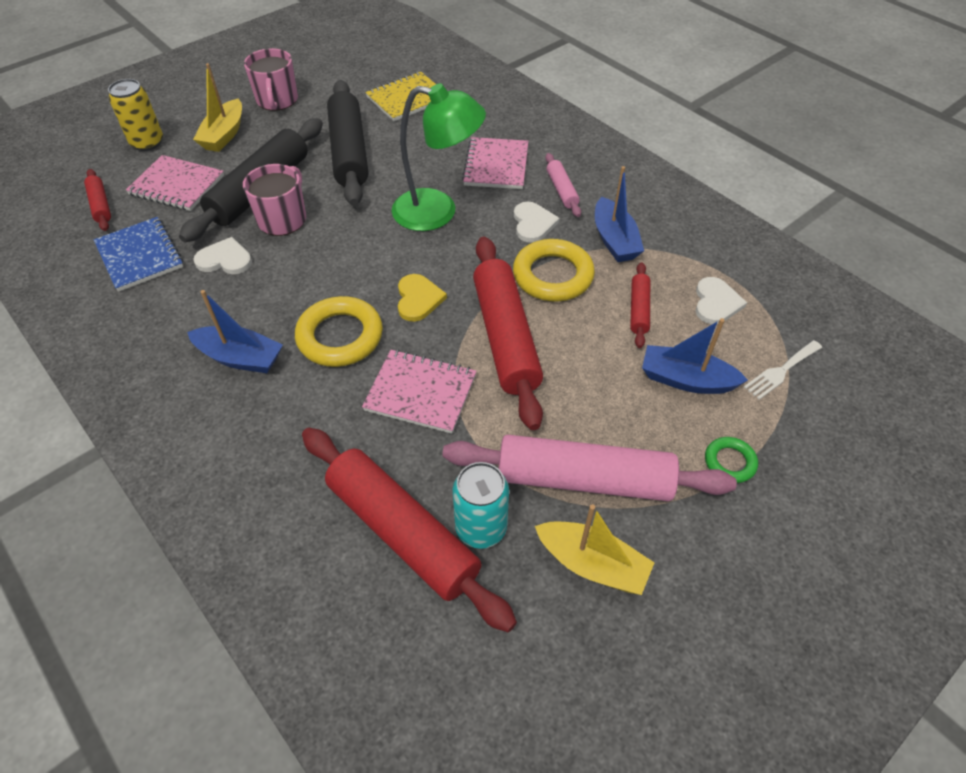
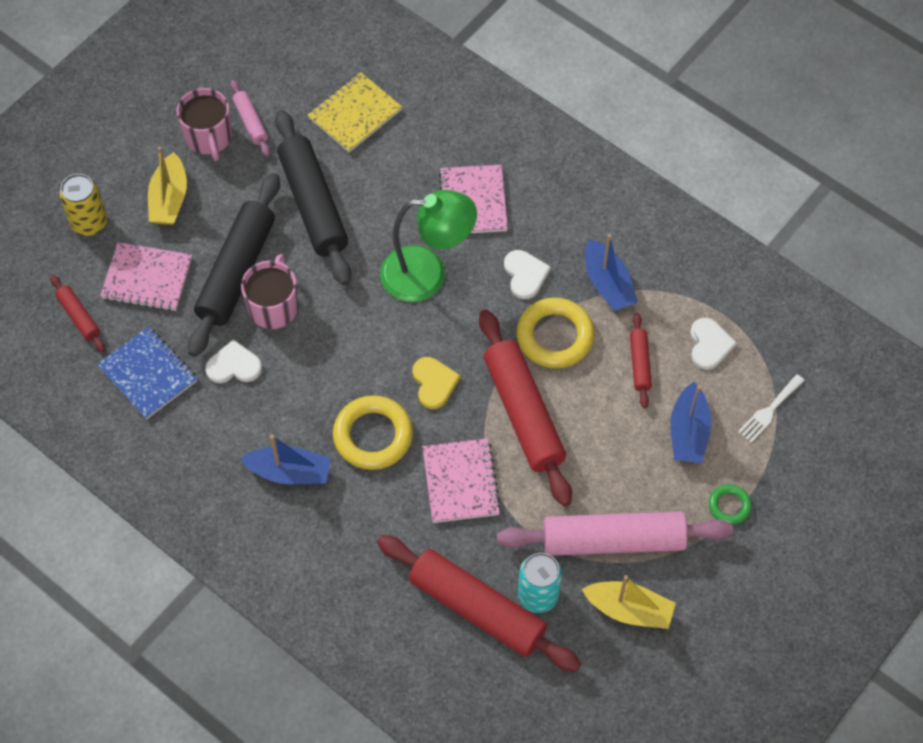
camera: 10 degrees left, 10 degrees up
pink notebook [362,350,477,434] -> pink notebook turned 75 degrees clockwise [422,438,501,523]
pink rolling pin [545,153,581,217] -> pink rolling pin moved to [230,80,270,156]
blue boat [642,318,748,394] -> blue boat turned 90 degrees counterclockwise [670,382,711,463]

